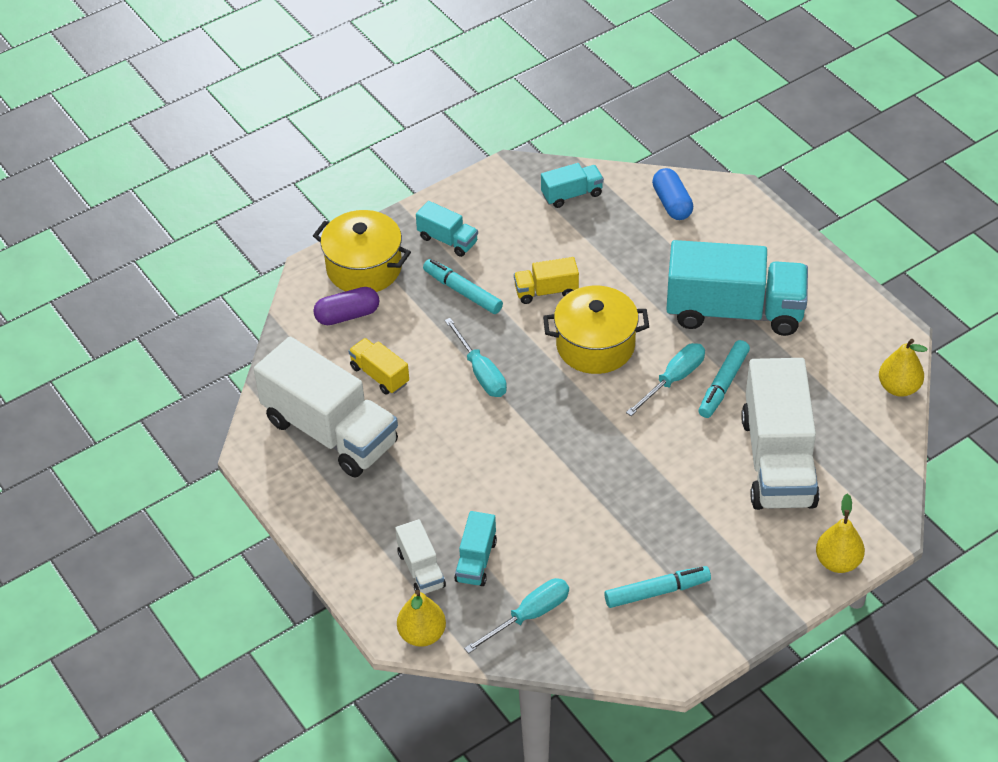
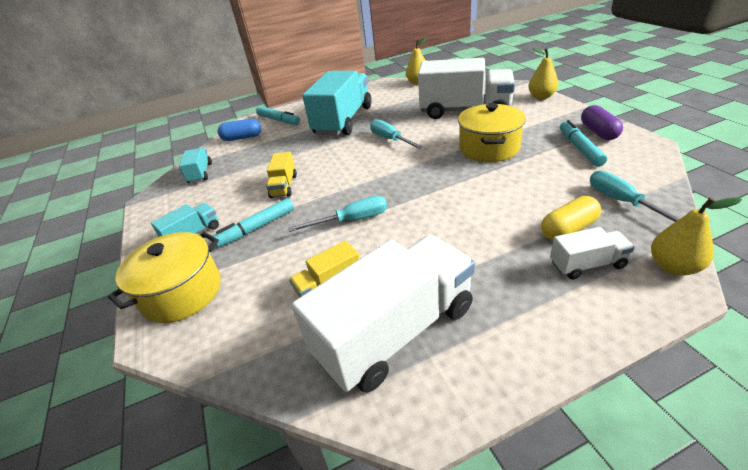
camera: 75 degrees left, 10 degrees down
purple capsule [313,287,379,325] -> purple capsule moved to [581,105,623,140]
turquoise truck [454,511,497,586] -> yellow capsule [541,196,601,241]
yellow pot [543,286,649,374] -> yellow pot moved to [458,103,526,162]
turquoise marker [698,340,750,418] -> turquoise marker moved to [256,106,300,125]

